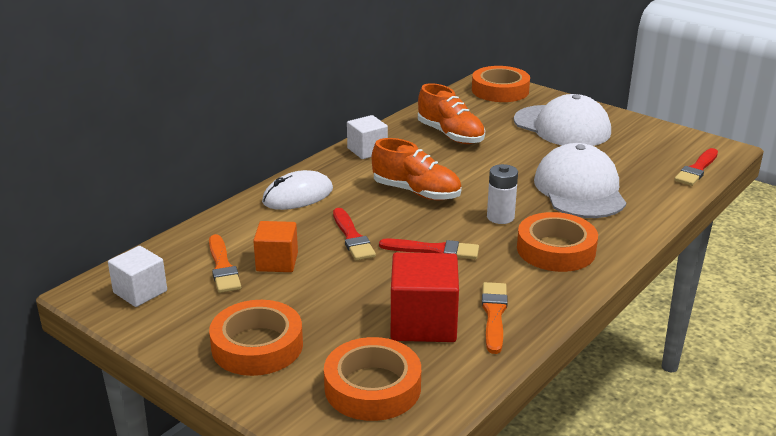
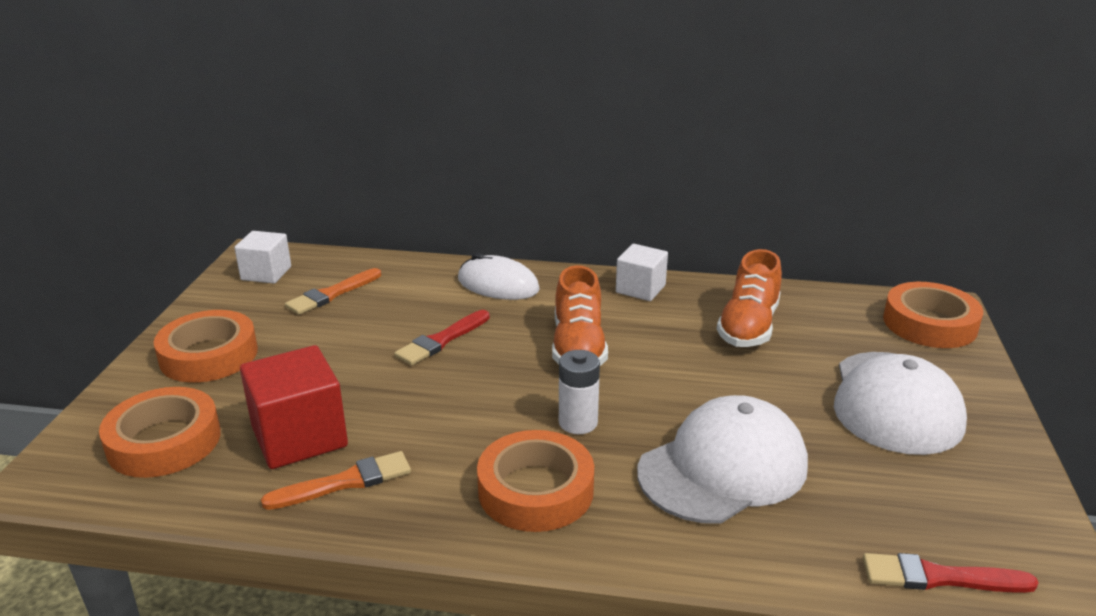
camera: 60 degrees right, 0 degrees up
orange cube [253,221,298,272] -> none
red brush [379,239,479,259] -> none

